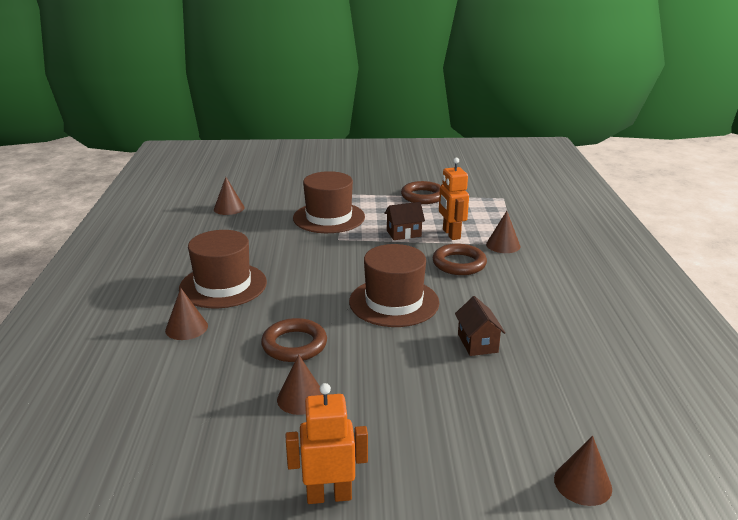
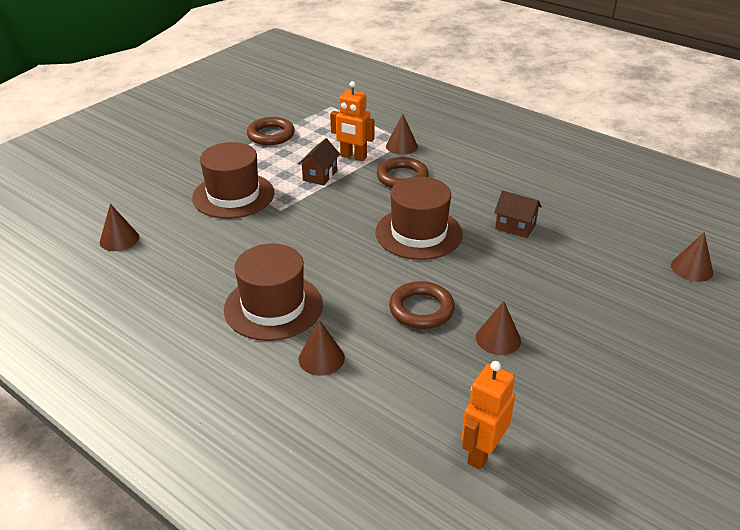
camera: 50 degrees left, 10 degrees up
orange robot [286,383,368,504] -> orange robot moved to [462,361,515,470]

